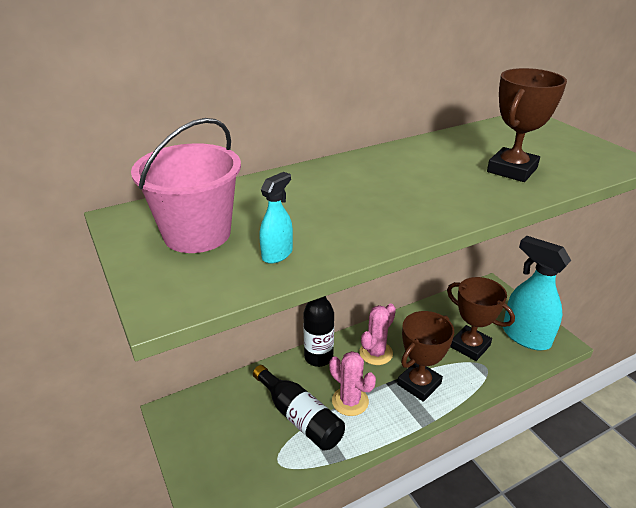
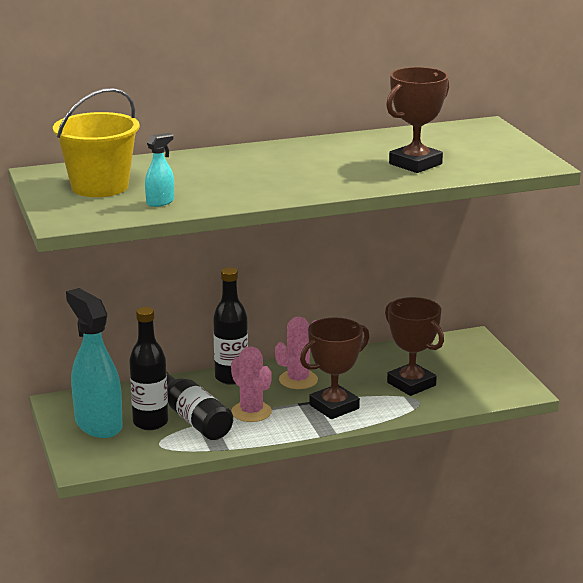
camera: 10 degrees right, 10 degrees down
pink bucket [131,118,241,253] -> yellow bucket [53,88,140,197]
turquoise spray bottle [503,236,571,350] -> turquoise spray bottle moved to [66,288,123,438]
none -> black bottle [129,307,168,430]

